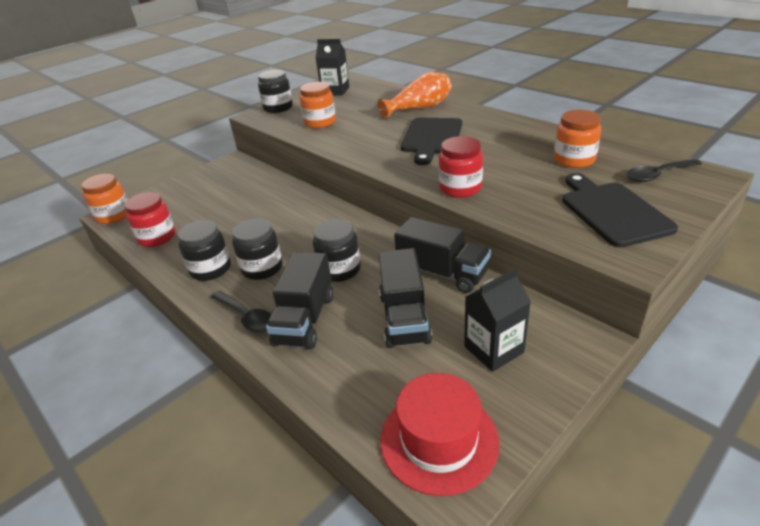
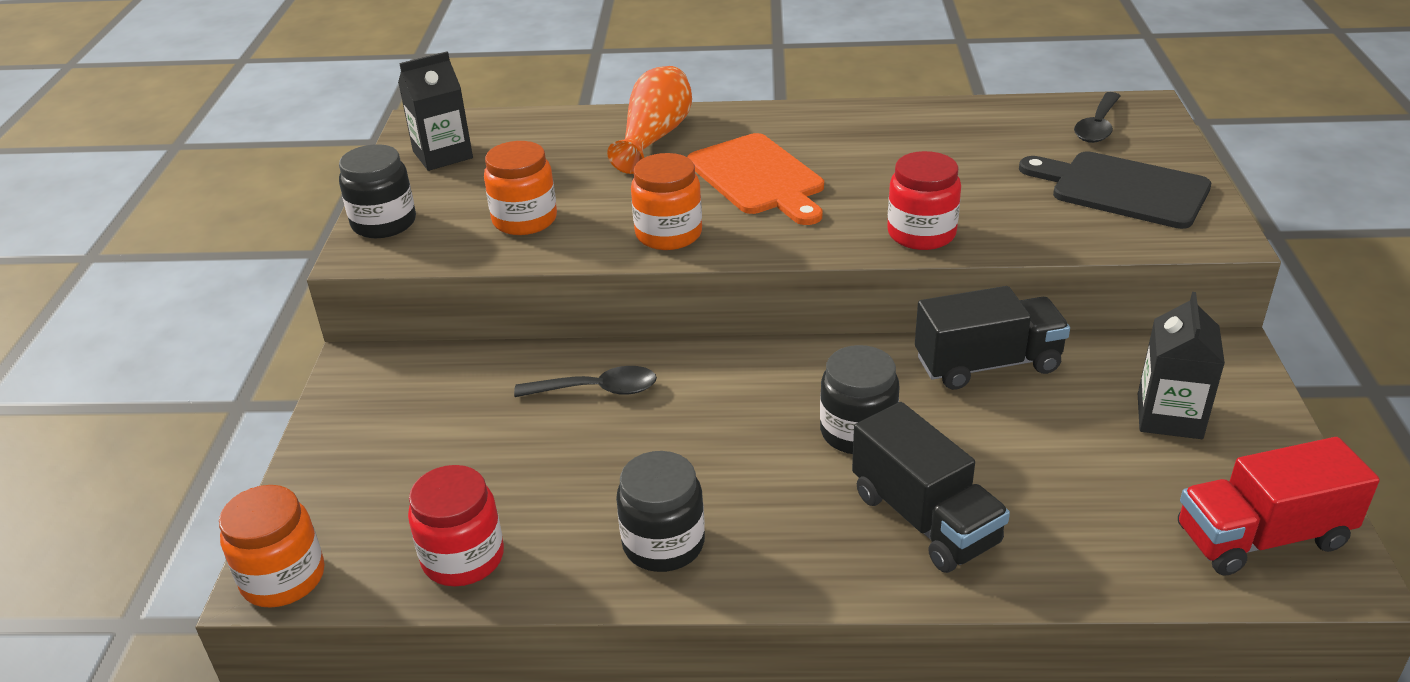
camera: 45 degrees left, 0 degrees up
black spoon [211,291,271,332] -> black spoon moved to [514,366,657,397]
black jar [232,218,283,280] -> none
black truck [379,248,432,348] -> none
red hat [381,373,499,496] -> red truck [1178,437,1380,576]
black cutting board [401,118,462,165] -> orange cutting board [687,133,824,225]
orange jar [554,110,601,168] -> orange jar moved to [631,153,702,250]

